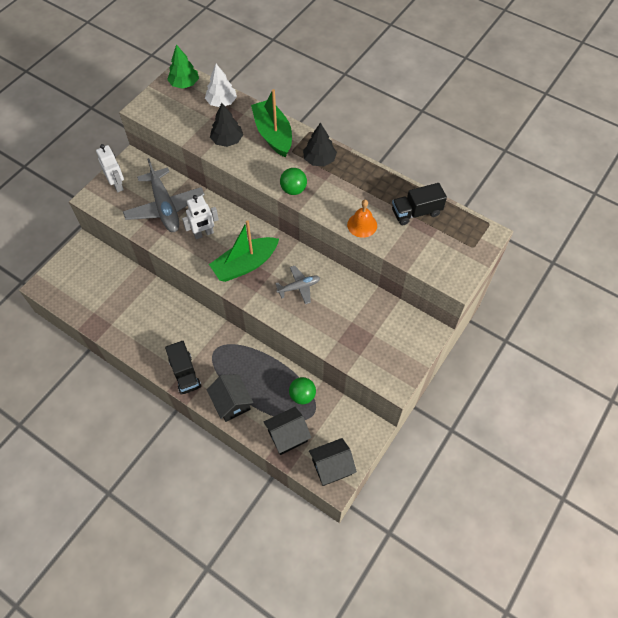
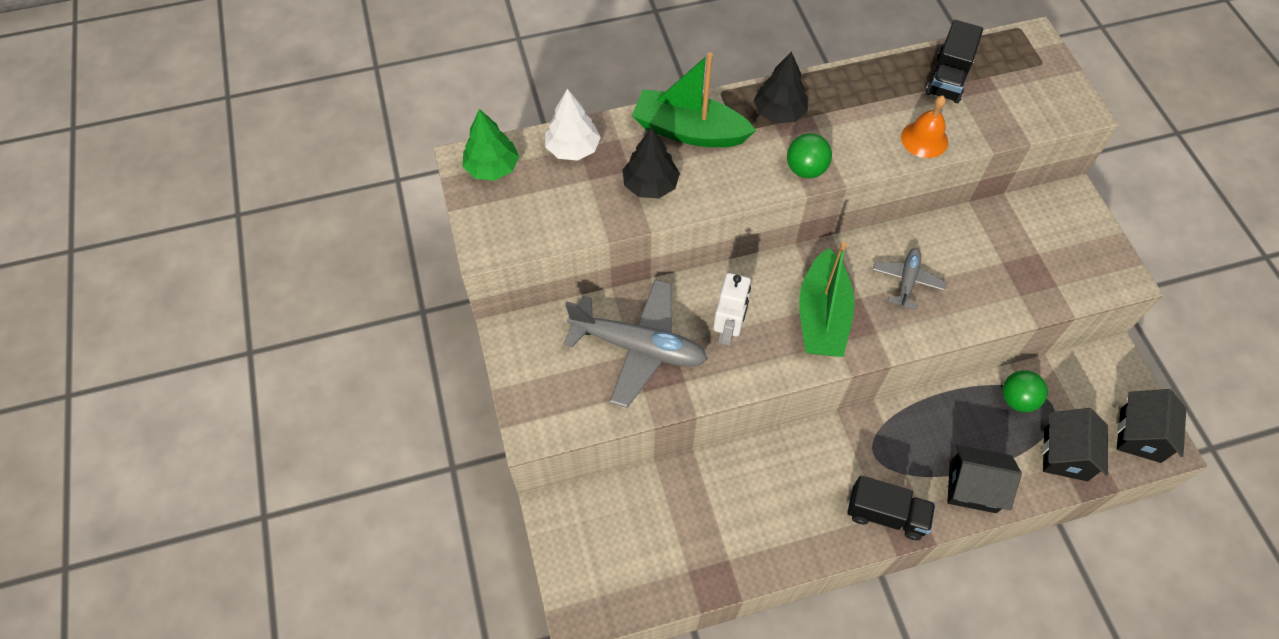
camera: 50 degrees left, 0 degrees up
white robot [96,144,124,192] -> none

